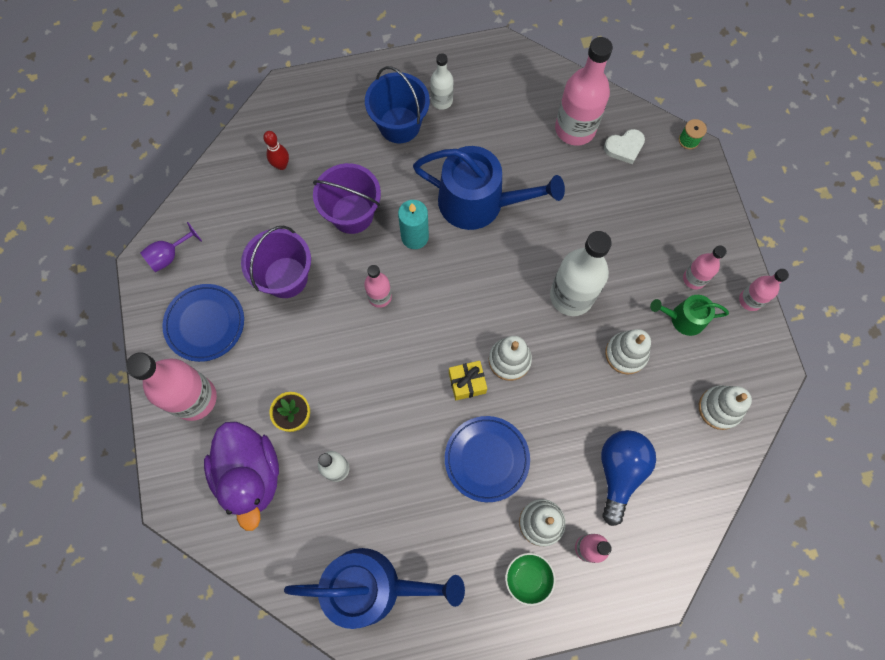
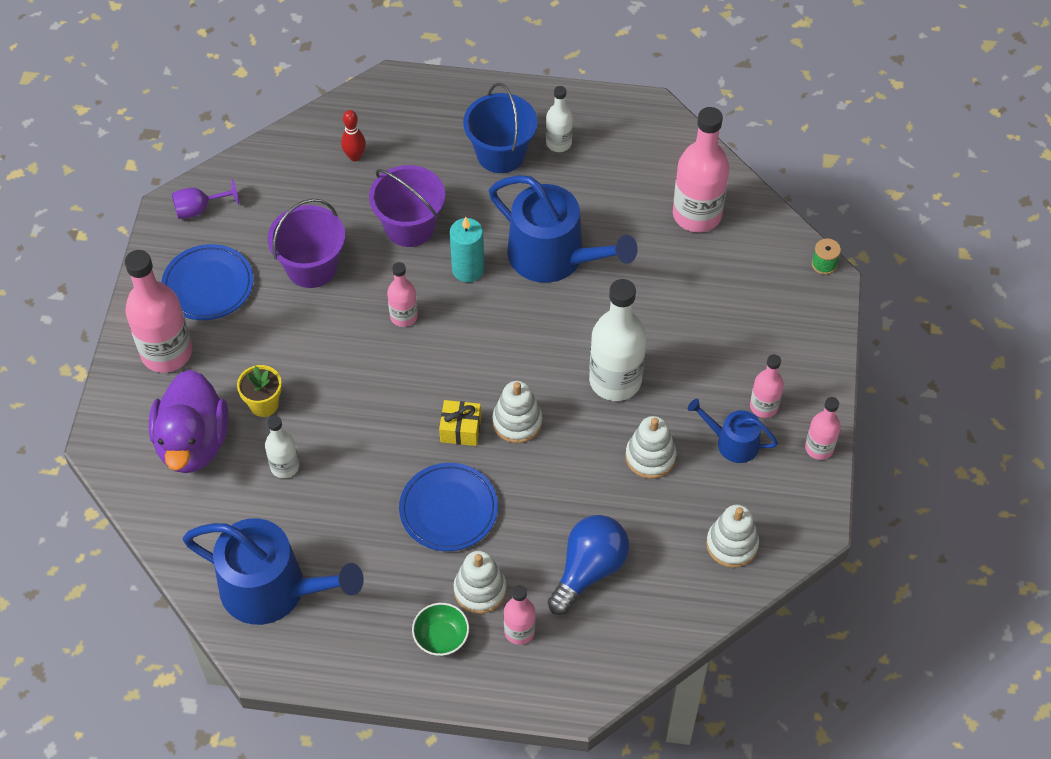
camera: 20 degrees right, 15 degrees down
white heart [604,129,645,164] -> none
green watering can [650,295,729,336] -> blue watering can [688,399,778,463]

